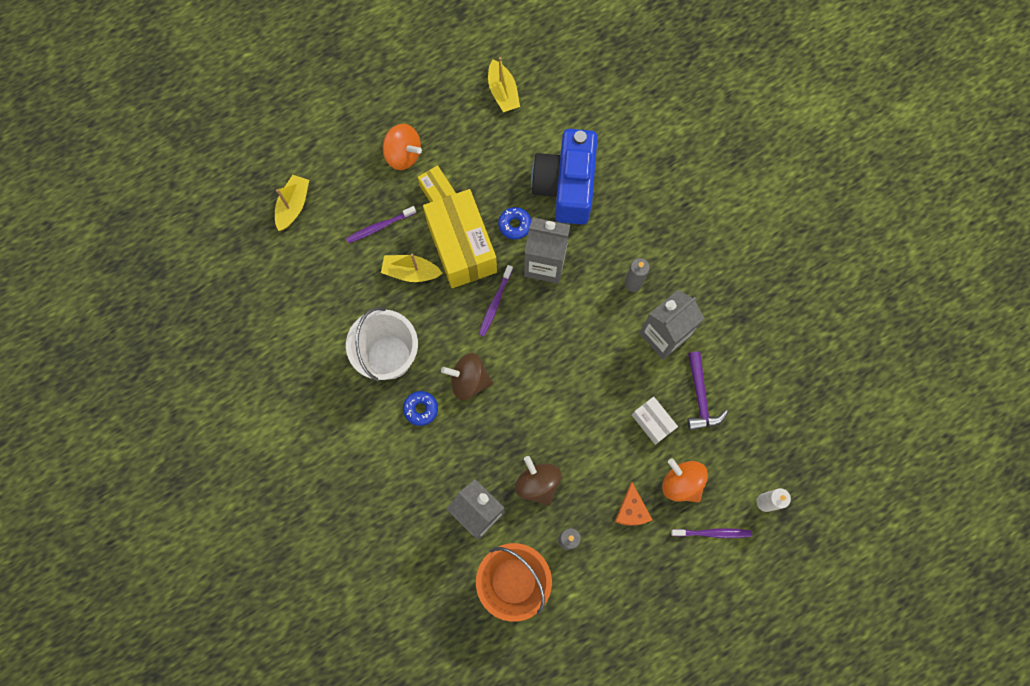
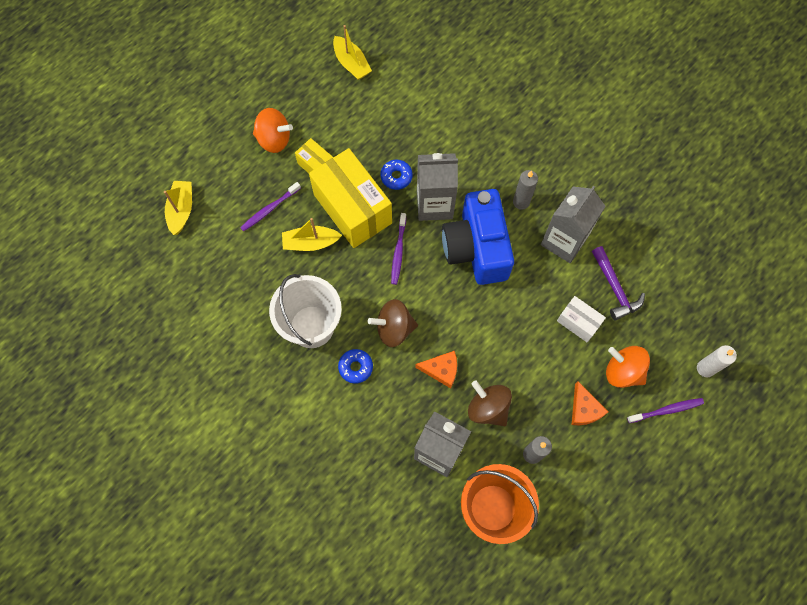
camera: 15 degrees left, 5 degrees down
blue camera [531,129,598,225] -> blue camera moved to [442,189,514,285]
none -> orange cheese [415,351,457,388]

